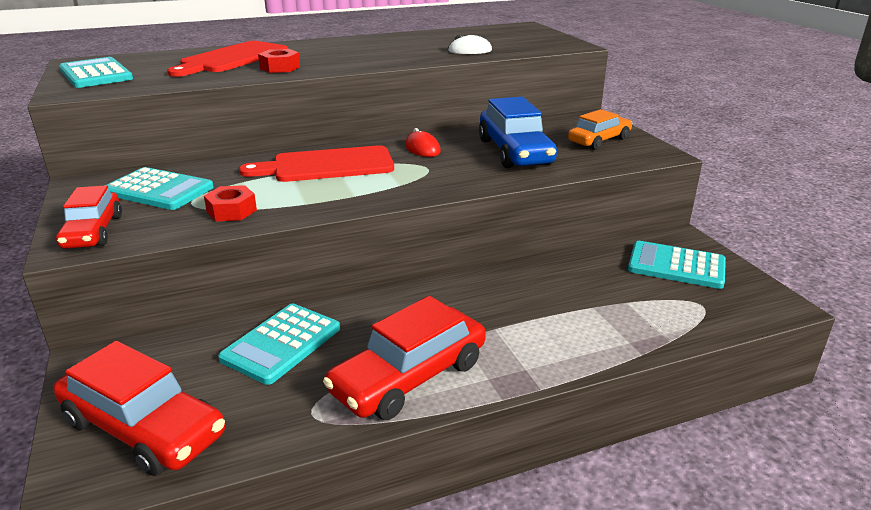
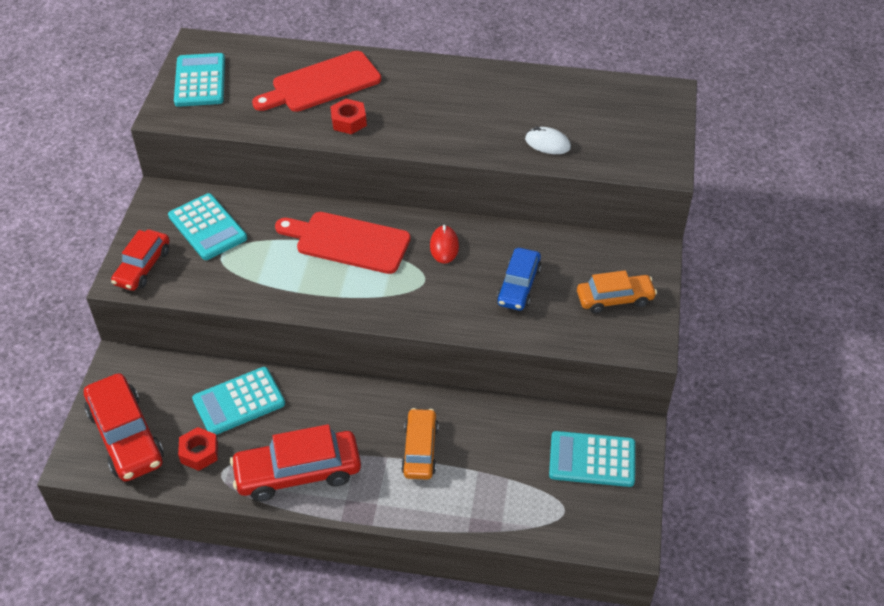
camera: 30 degrees right, 20 degrees up
red nut [204,185,257,221] -> red nut moved to [178,427,218,471]
blue car [479,97,557,168] -> blue car [497,248,541,310], size x0.64
turquoise calculator [628,241,726,289] -> turquoise calculator turned 45 degrees counterclockwise [549,431,635,487]
none -> orange car [401,408,439,480]

